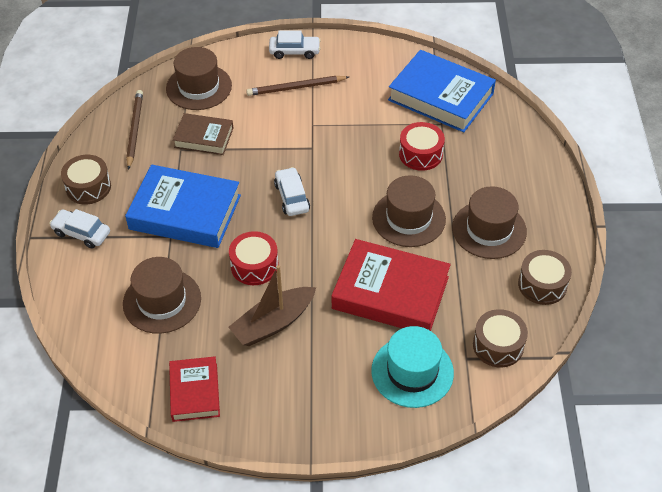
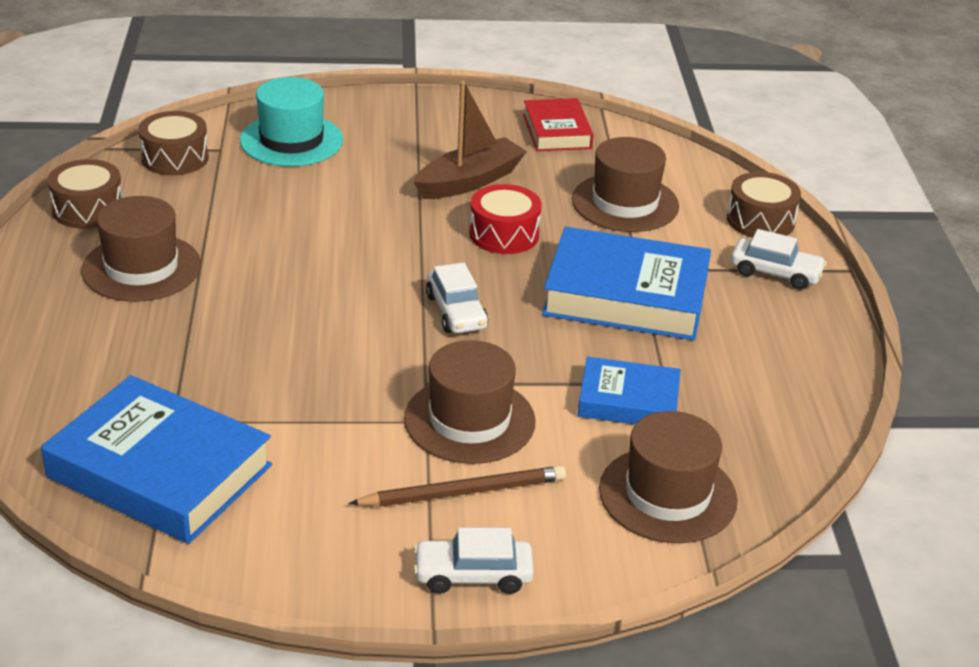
camera: 175 degrees right, 15 degrees down
brown drum [61,155,111,205] -> brown drum moved to [727,172,801,238]
brown pencil [126,90,143,170] -> none
brown book [173,113,233,155] -> blue book [578,357,681,424]
red book [331,239,451,331] -> none
brown hat [372,175,446,247] -> brown hat moved to [404,340,536,464]
red drum [399,122,445,171] -> none

